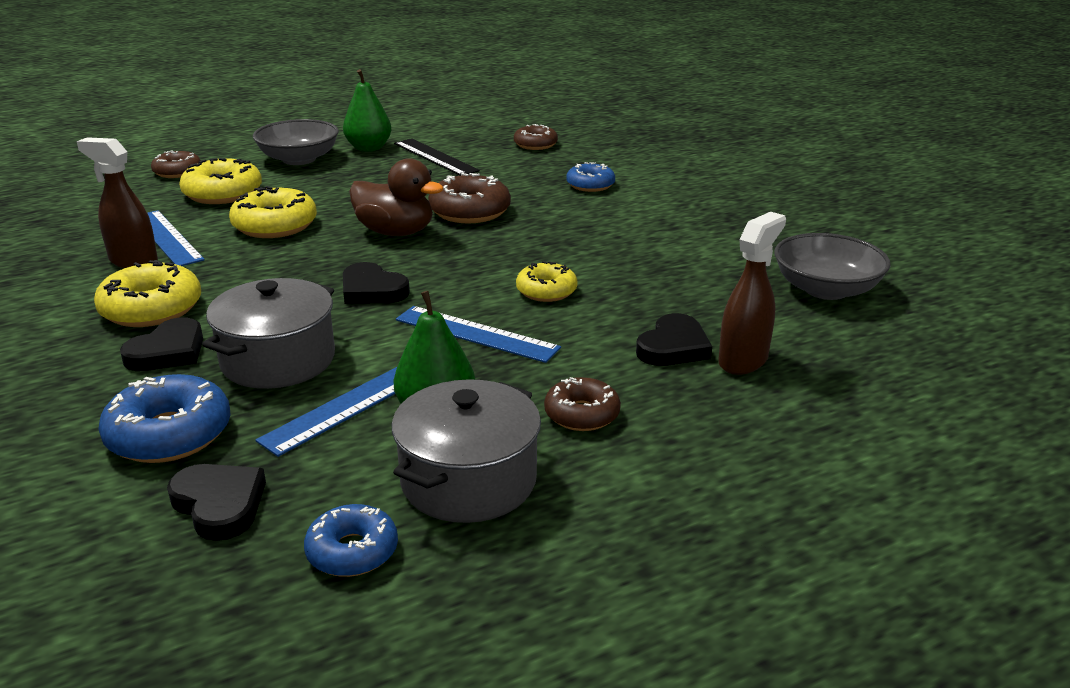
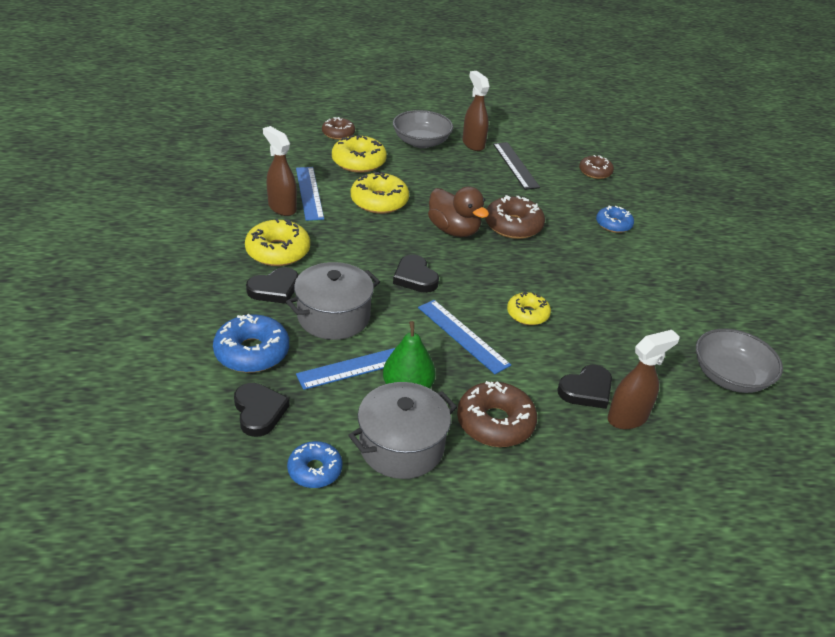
camera: 20 degrees right, 10 degrees up
green pear [343,69,391,152] -> brown spray bottle [463,71,490,151]
brown donut [544,377,621,431] -> brown donut [457,381,537,447], size x1.57

